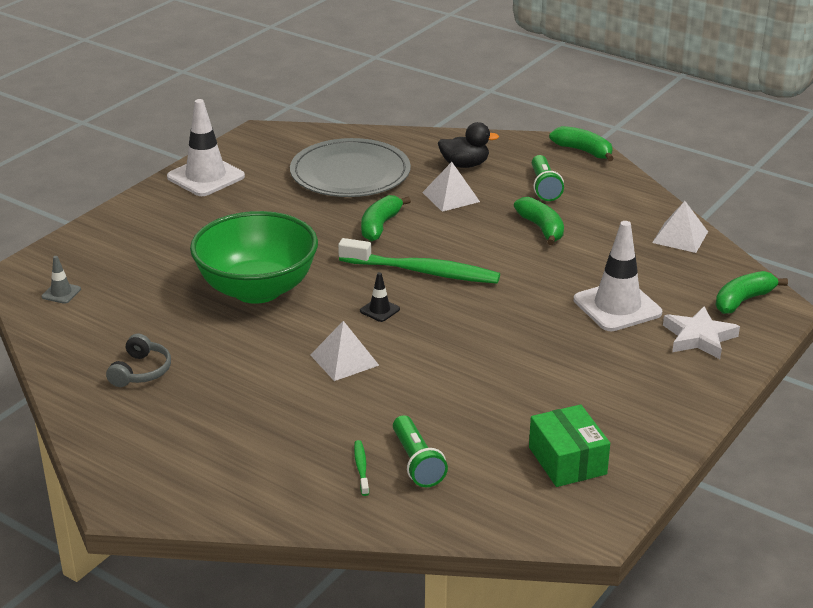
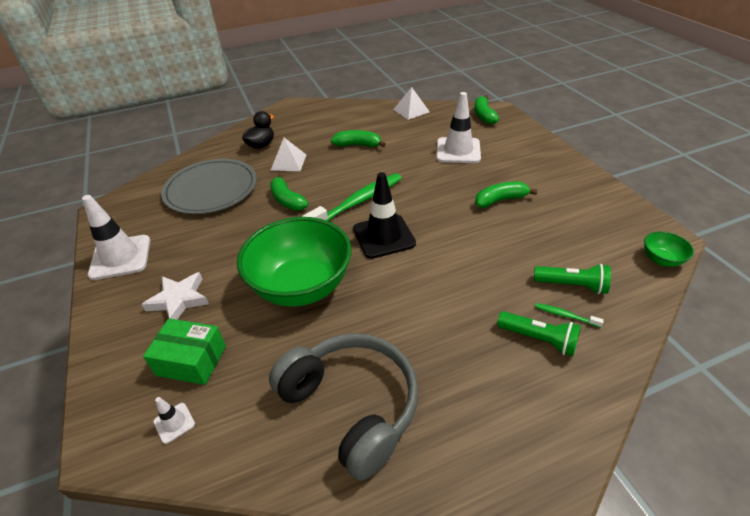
camera: 55 degrees left, 10 degrees up
grey traffic cone [41,256,81,304] -> white traffic cone [153,397,195,444]
grey headphones [106,334,171,387] -> grey headphones [269,333,419,481], size x2.17
white pyramid [310,321,379,381] -> none
black traffic cone [360,272,400,322] -> black traffic cone [353,172,416,259], size x2.22
green box [529,404,610,487] -> green box moved to [143,318,226,385]
green flashlight [532,155,564,201] -> green flashlight moved to [497,311,581,356]
green banana [549,126,614,161] -> green banana moved to [475,181,538,208]
white star [663,306,740,359] -> white star moved to [141,272,209,320]
none -> green bowl [644,231,694,267]

